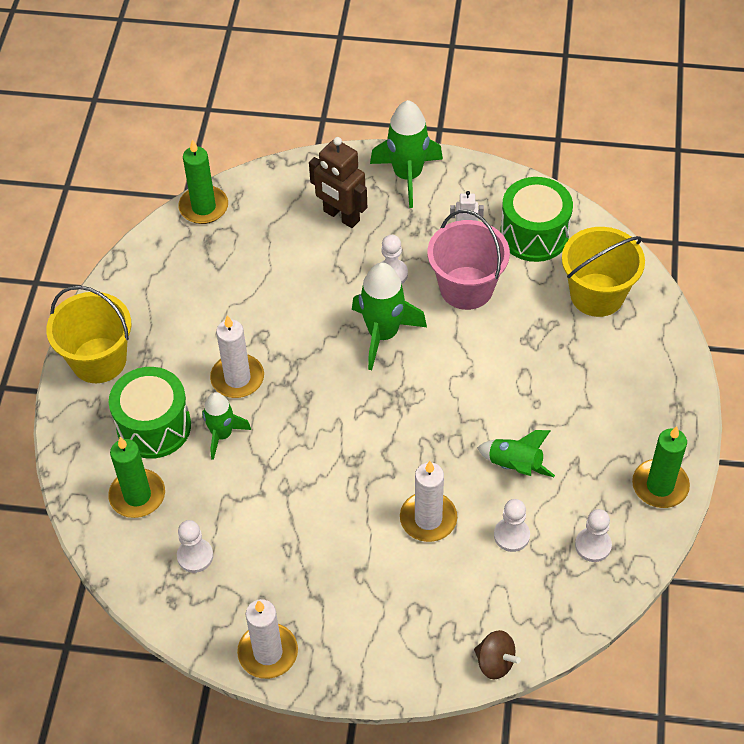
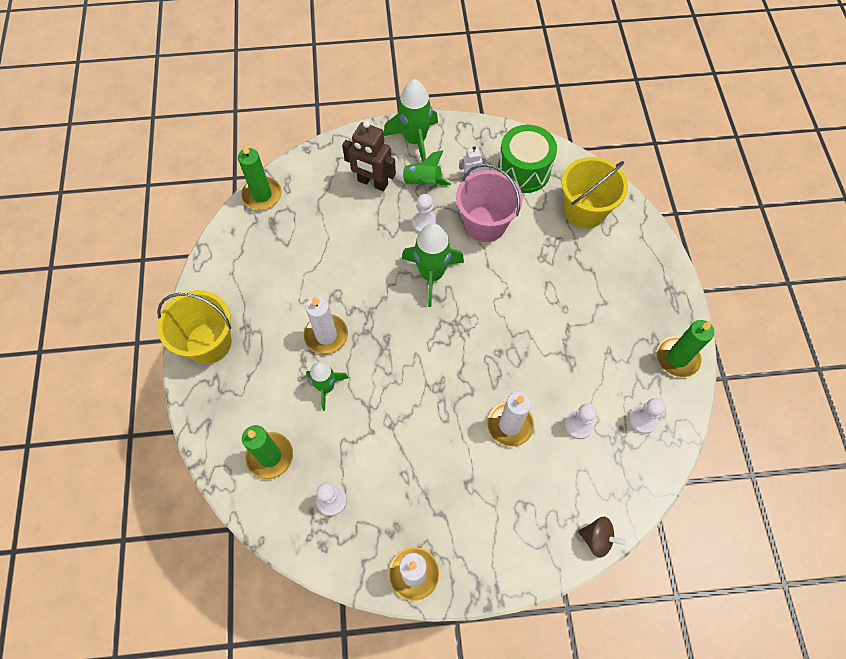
camera: 15 degrees left, 10 degrees up
green drum [109,367,191,459] -> none
green rocket [477,430,555,477] -> green rocket moved to [395,150,451,185]

